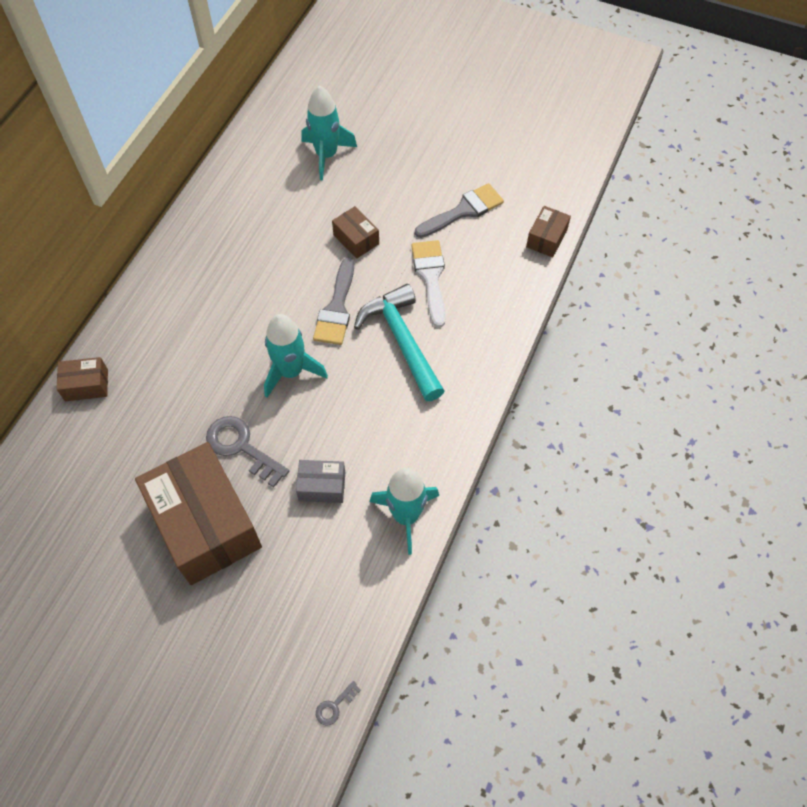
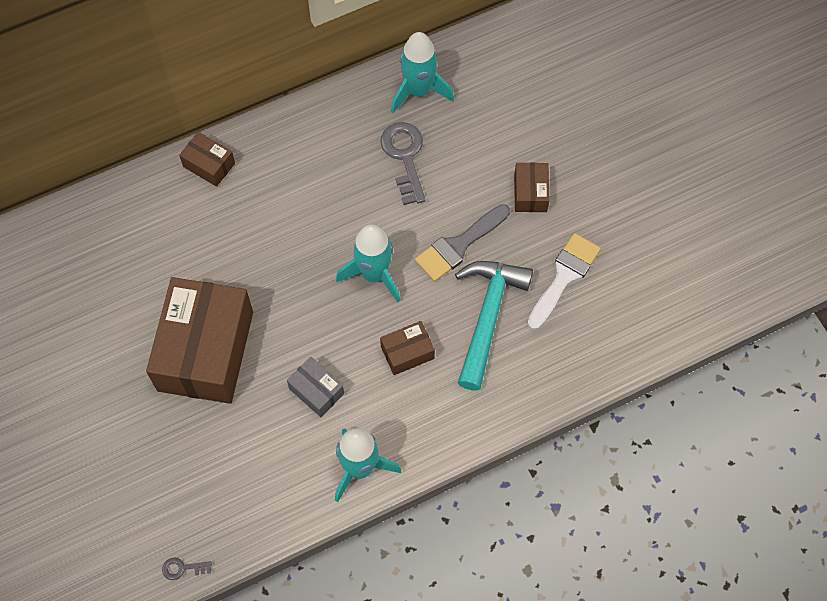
camera: 40 degrees right, 5 degrees up
grey key [206,416,289,488] -> grey key moved to [380,122,426,205]
turquoise rocket [301,85,357,180] -> turquoise rocket moved to [391,32,454,113]
grey brush [415,183,504,238] -> none
brown box [526,206,571,257] -> brown box moved to [380,321,435,375]

